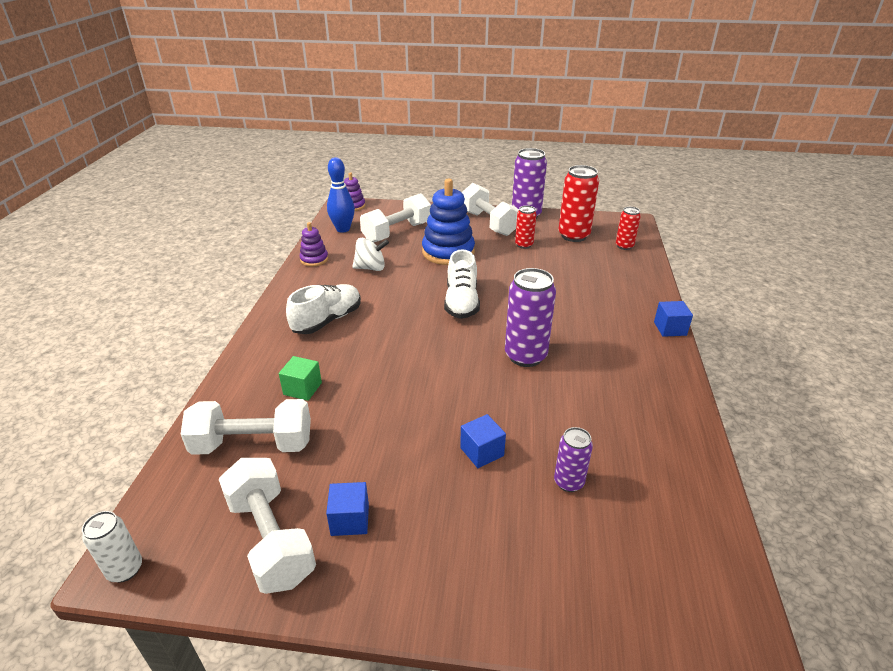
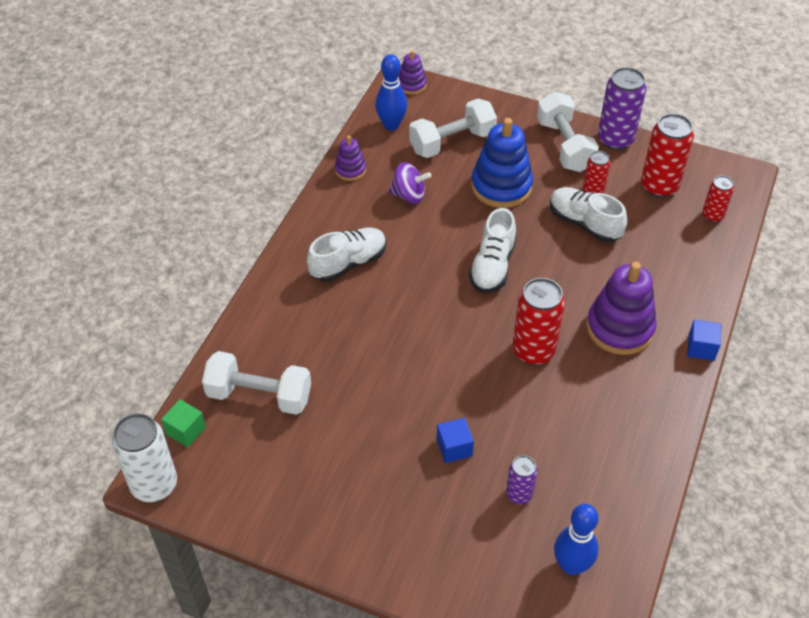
camera: 15 degrees right, 15 degrees up
white can [82,511,142,583] -> white can [112,413,177,502], size x1.78
white dumbbell [219,458,316,594] -> none
green cube [279,356,322,401] -> green cube moved to [161,399,206,447]
blue cube [326,482,369,536] -> none
white spinning top [352,238,389,271] -> purple spinning top [389,162,431,204]
purple can [505,268,556,367] -> red can [512,278,565,365]
none -> white shoe [550,187,627,242]
none -> blue bowling pin [554,504,599,575]
none -> purple stacking toy [586,262,657,355]

